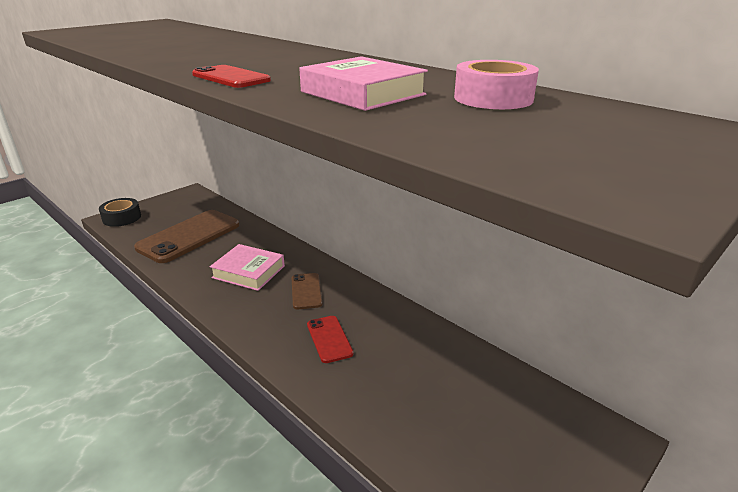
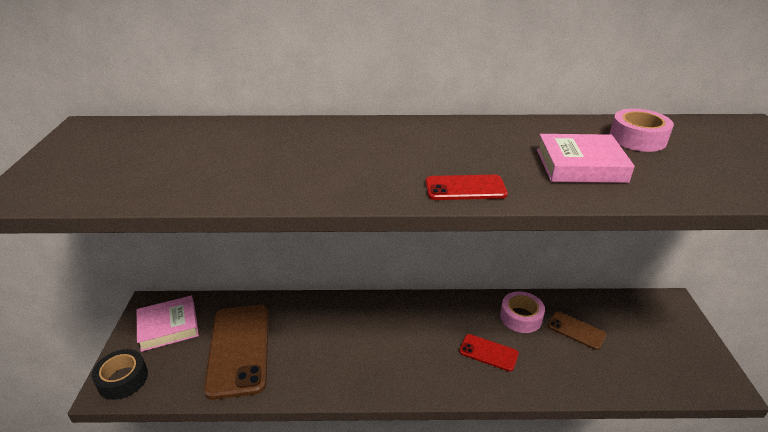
camera: 45 degrees left, 5 degrees up
pink book [210,244,285,291] -> pink book moved to [137,296,199,352]
brown phone [292,273,323,309] -> brown phone moved to [547,311,606,350]
none -> pink tape [500,291,545,333]

